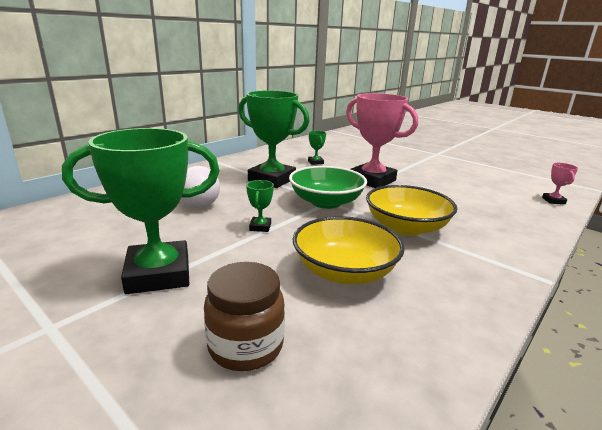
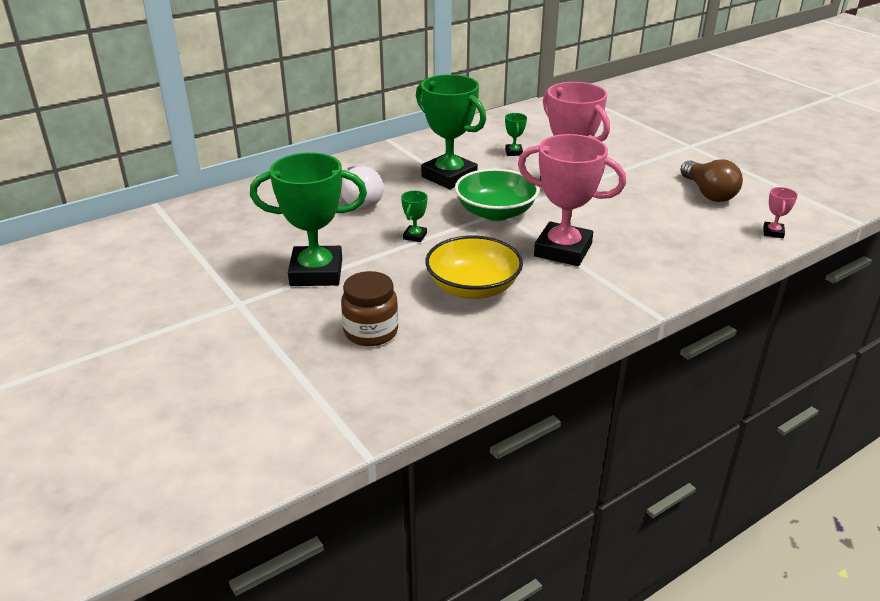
camera: 15 degrees right, 10 degrees up
yellow bowl [366,185,457,236] -> pink trophy [518,134,626,266]
none -> brown light bulb [680,159,743,202]

